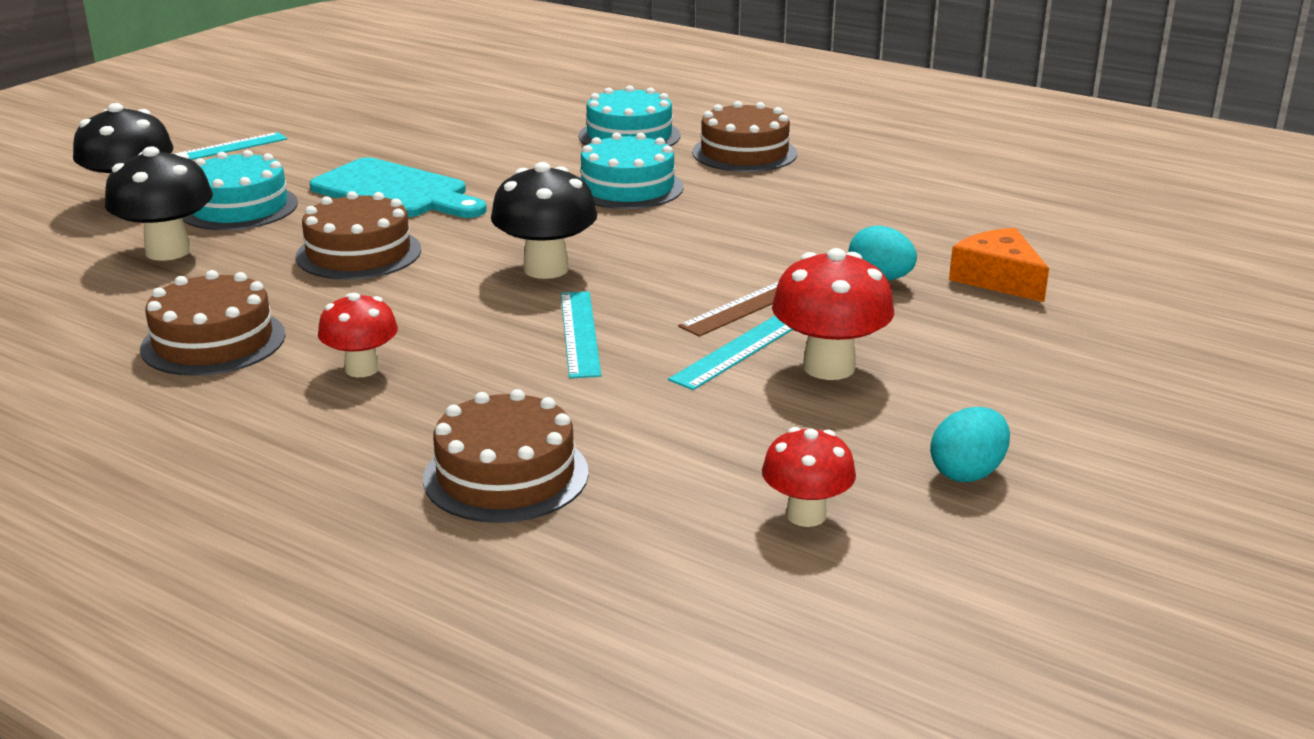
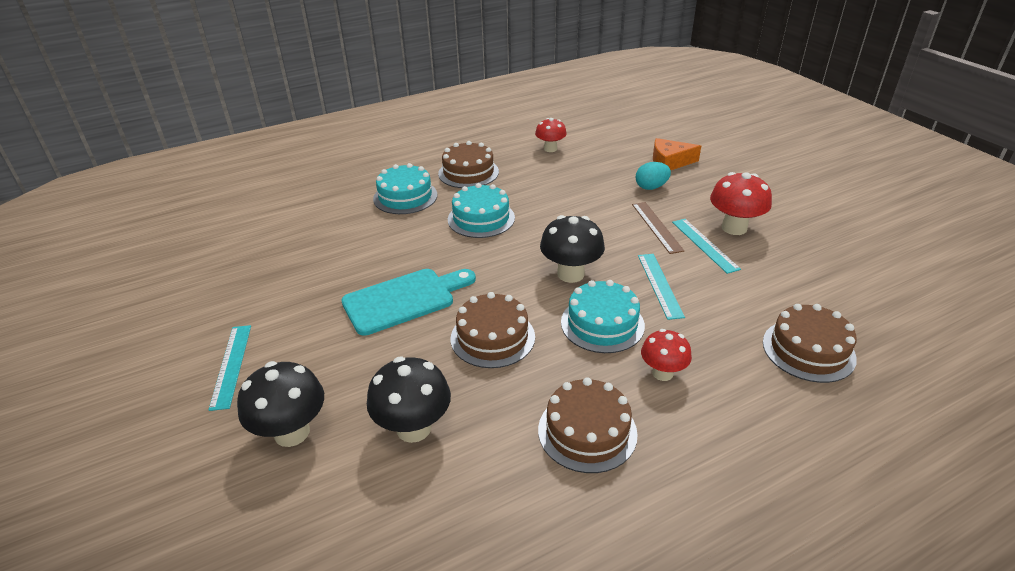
camera: 60 degrees left, 10 degrees up
turquoise cake [183,150,298,230] -> turquoise cake moved to [561,280,645,353]
turquoise ruler [561,291,601,378] -> turquoise ruler turned 60 degrees clockwise [638,254,685,320]
red mushroom [762,427,856,527] -> red mushroom moved to [535,118,567,152]
turquoise egg [930,407,1010,482] -> none

